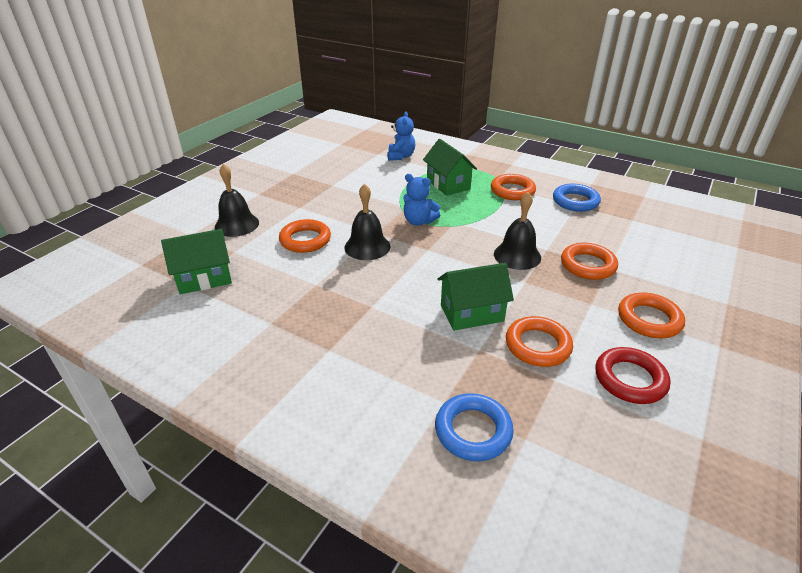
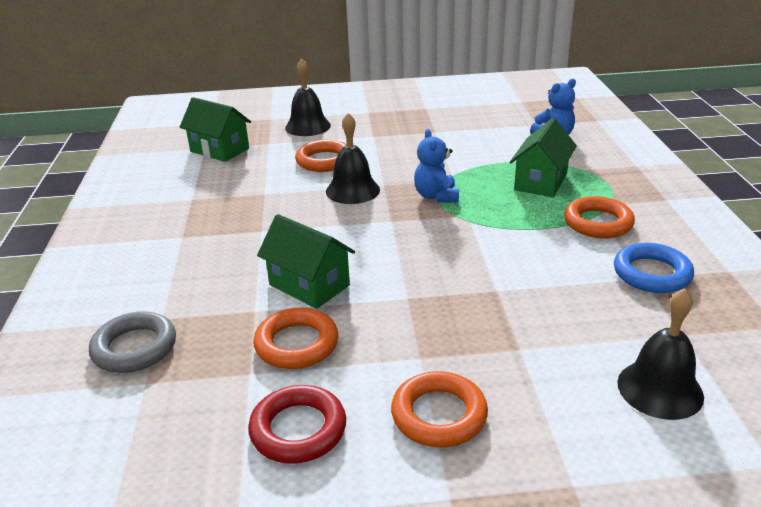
camera: 55 degrees right, 5 degrees down
blue ring [435,393,514,461] -> grey ring [89,311,176,373]
black bell [494,192,541,270] -> black bell moved to [617,288,704,420]
orange ring [561,243,618,280] -> none

